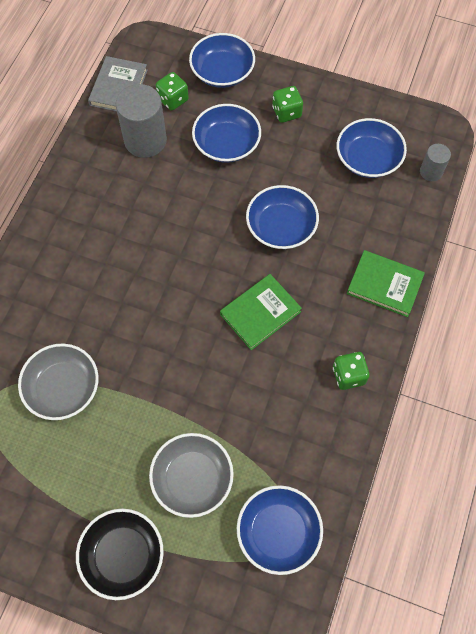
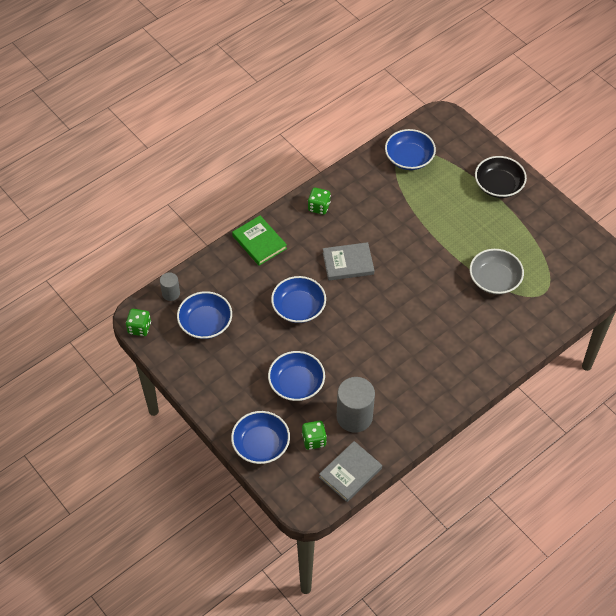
camera: 150 degrees left, 10 degrees down
grey bowl [149,433,234,518] -> none
green book [220,274,302,350] -> grey book [323,242,375,281]
green dice [272,86,303,123] -> green dice moved to [126,309,151,336]

